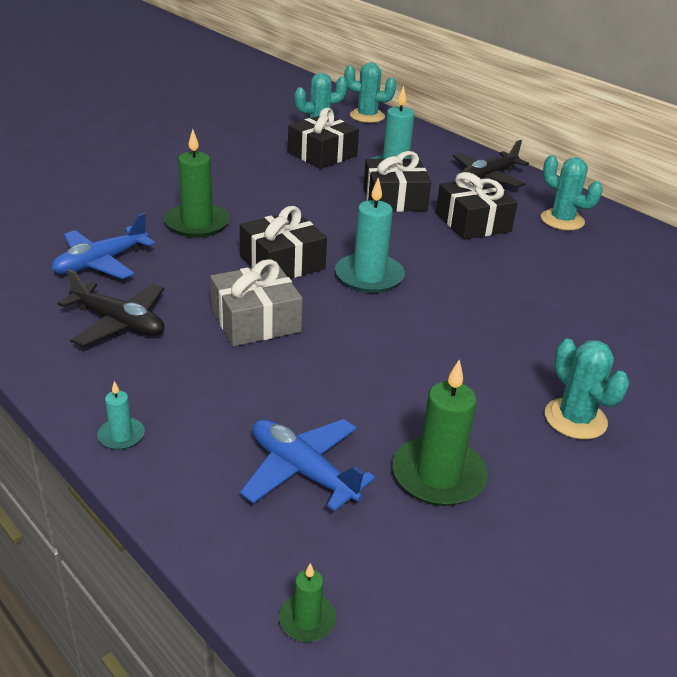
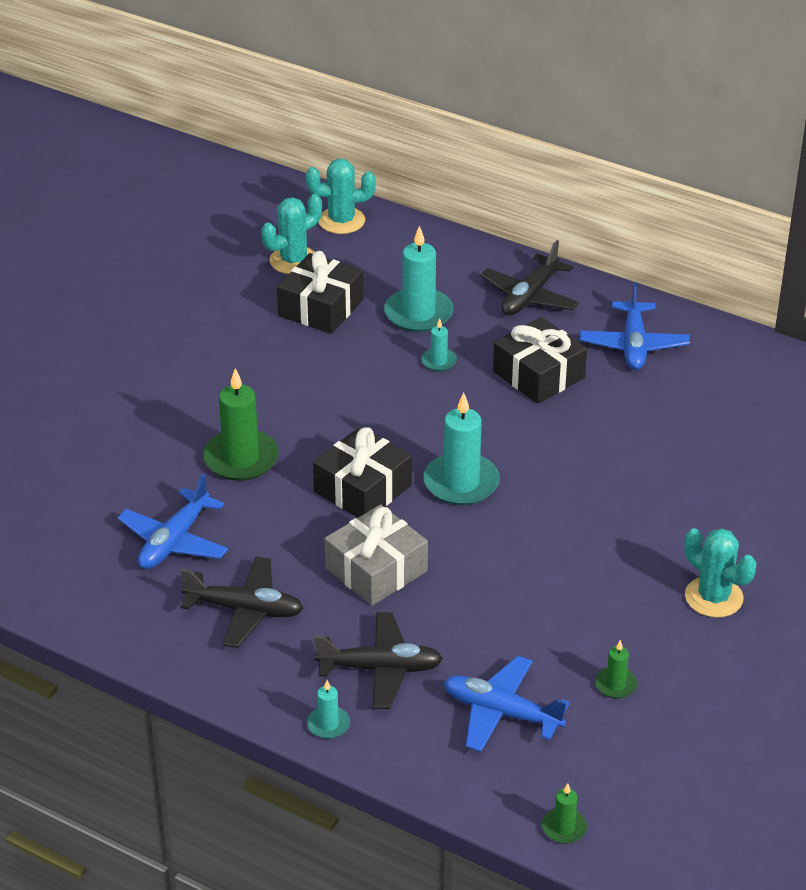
camera: 15 degrees left, 5 degrees up
black gift [363,151,431,212] -> turquoise candle [421,318,457,371]
green candle [393,360,488,506] -> green candle [595,640,637,698], size x0.50
turquoise cactus [541,155,603,230] -> blue plane [580,282,690,370]
none -> black plane [314,612,443,709]

